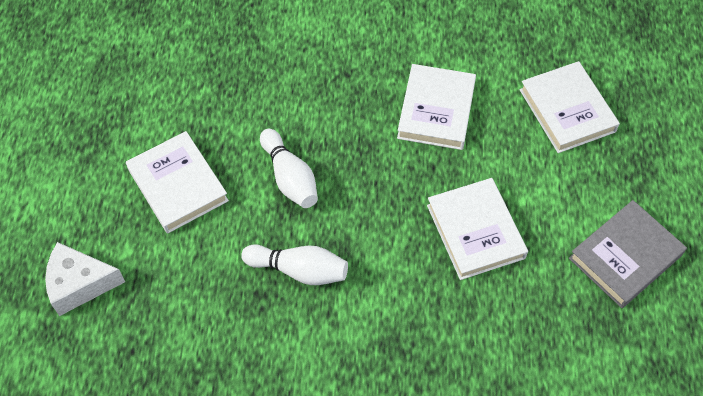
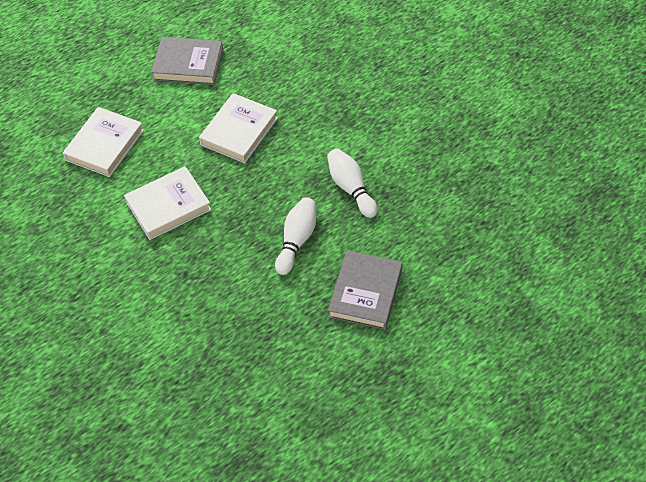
camera: 130 degrees left, 5 degrees down
white cheese [45,242,125,316] -> none
white book [126,131,229,234] -> grey book [328,250,403,330]

